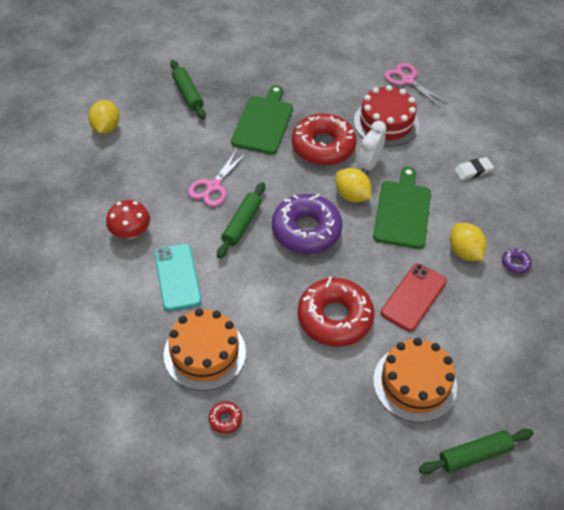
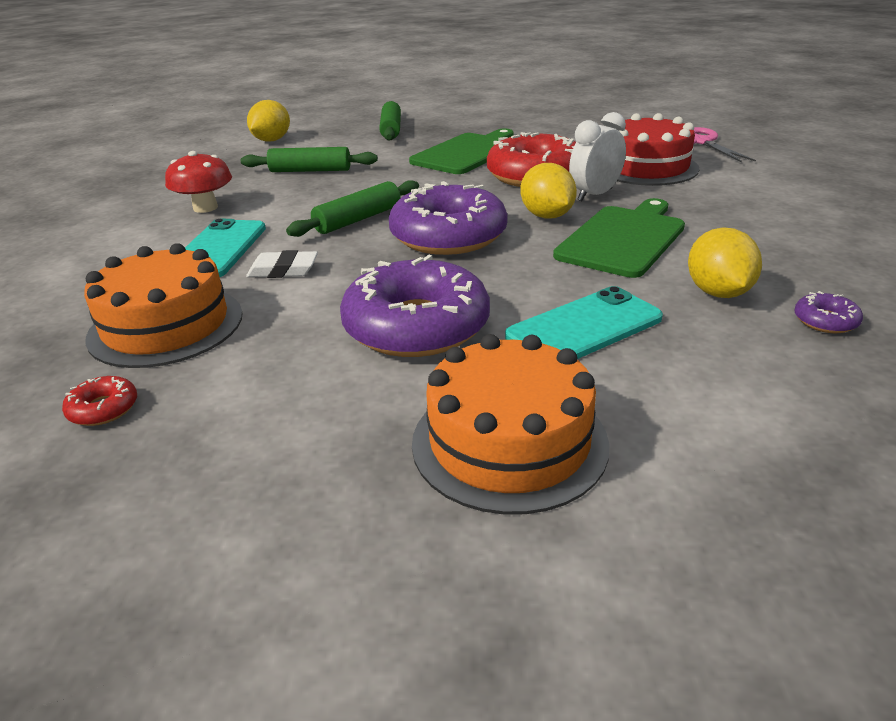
camera: 25 degrees right, 20 degrees down
pink scissors [188,150,246,207] -> none
red donut [297,276,375,347] -> purple donut [340,255,490,357]
red phone [381,263,447,332] -> turquoise phone [505,286,663,359]
green rolling pin [419,429,534,474] -> green rolling pin moved to [241,147,378,172]
white eraser [454,157,494,180] -> white eraser moved to [246,250,318,278]

